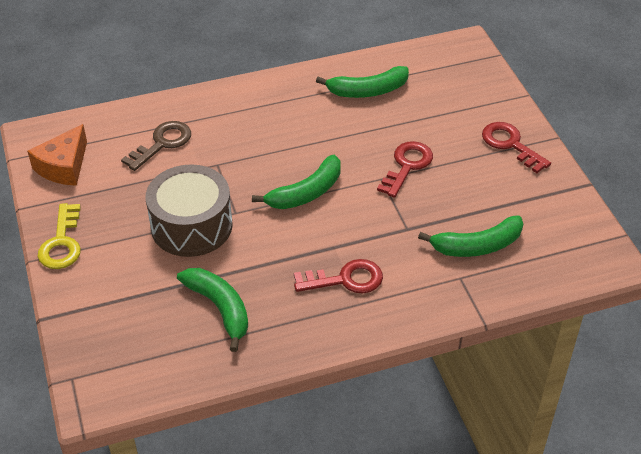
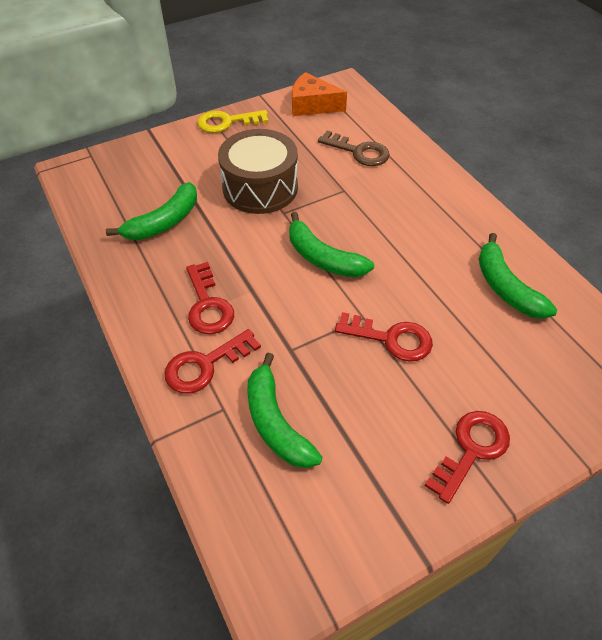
camera: 80 degrees right, 5 degrees up
none -> red key [165,329,261,393]

